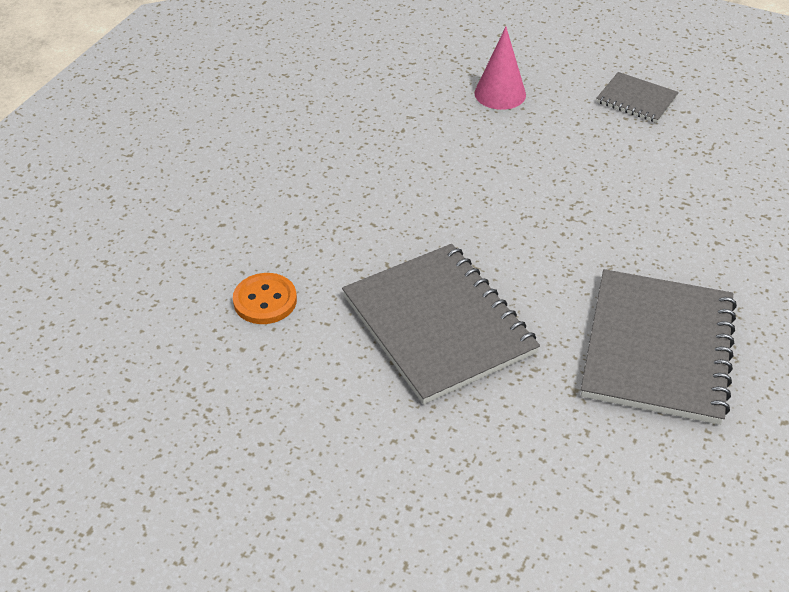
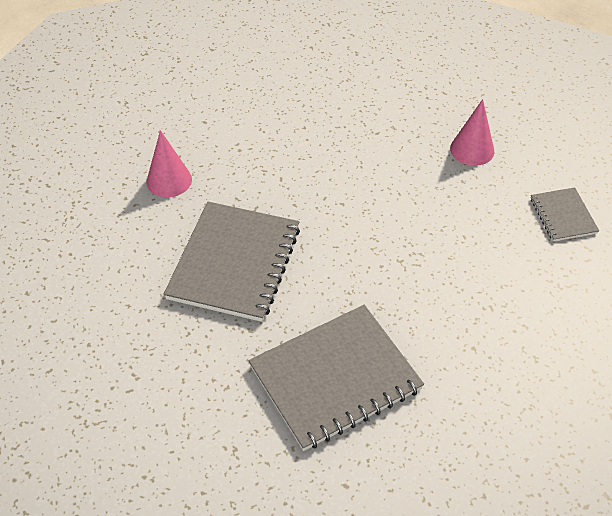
camera: 45 degrees right, 5 degrees up
orange button [233,273,297,324] -> pink cone [146,130,192,197]

